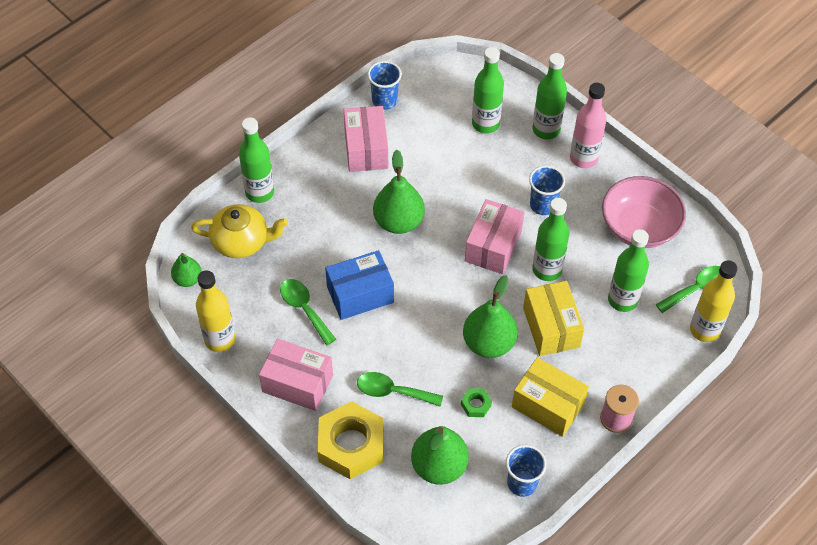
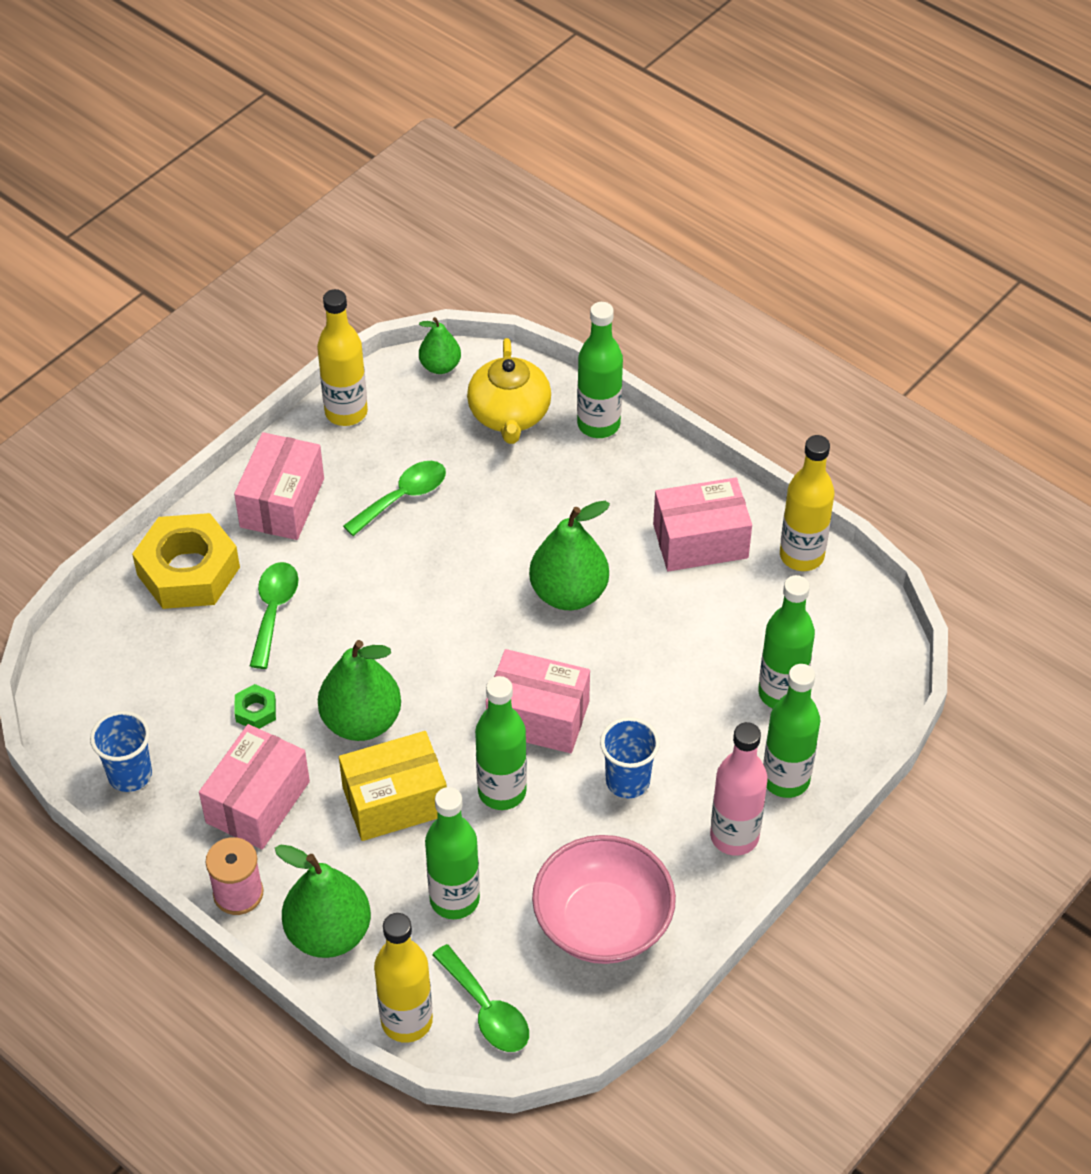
camera: 85 degrees right, 5 degrees down
blue box [325,250,394,320] -> none
blue cup [367,61,402,110] -> yellow bottle [780,435,834,571]
green pear [411,426,469,485] -> green pear moved to [275,844,371,958]
yellow box [512,357,589,437] -> pink box [199,724,310,850]

